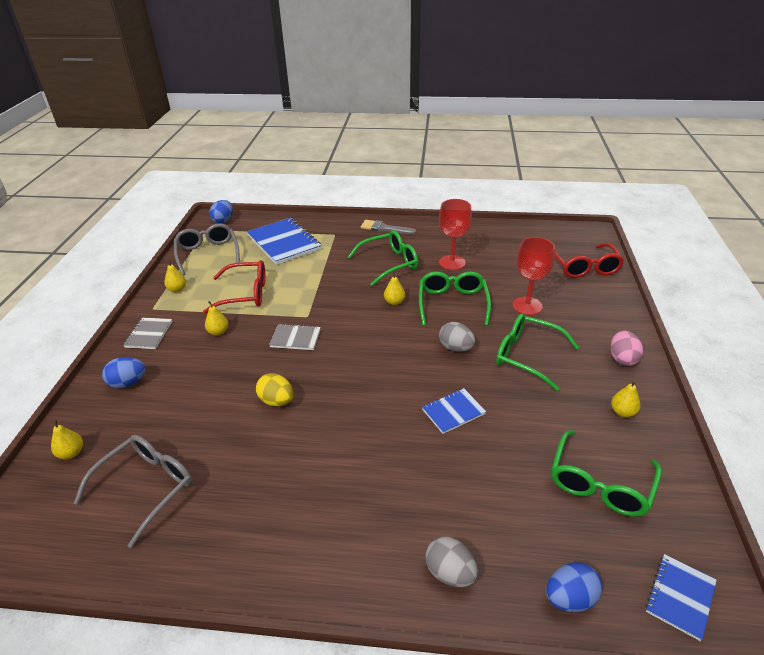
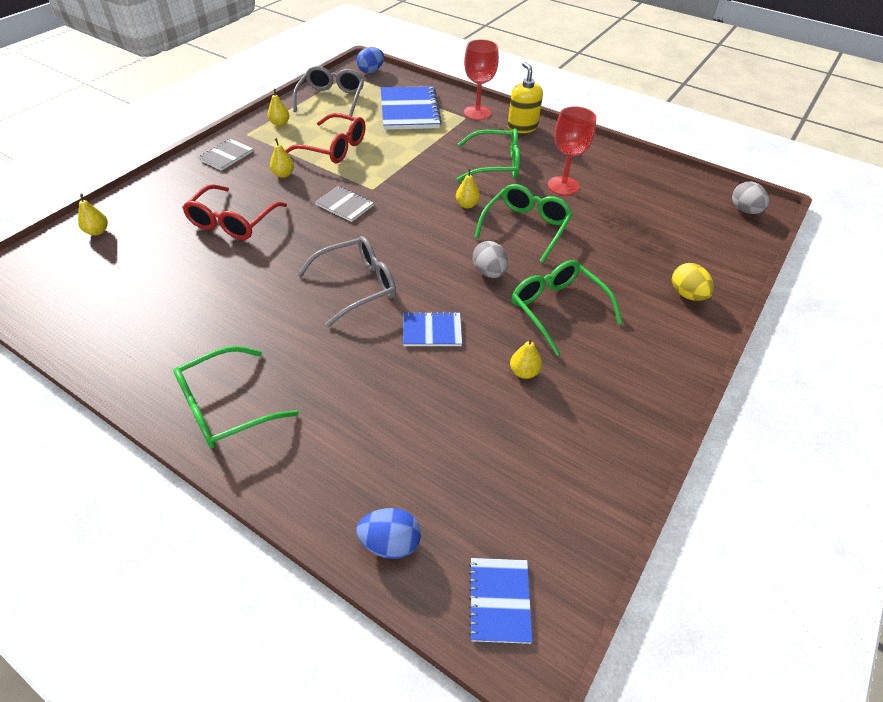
camera: 25 degrees right, 10 degrees up
grey glasses [73,435,192,548] -> grey glasses moved to [297,236,396,327]
blue egg [102,357,146,388] -> none
yellow egg [256,373,293,406] -> yellow egg moved to [672,263,714,301]
grey brush [361,220,416,235] -> yellow soap dispenser [508,62,543,133]
grey egg [425,536,478,587] -> grey egg moved to [732,182,769,214]
red goblet [512,237,555,315] -> red goblet moved to [464,39,499,120]
green glasses [551,430,662,517] -> green glasses moved to [173,346,299,448]
red glasses [555,243,624,278] -> red glasses moved to [182,184,287,240]
pink egg [610,330,643,366] -> none
yellow pear [611,381,640,417] -> yellow pear moved to [510,338,542,379]
blue notebook [646,554,717,641] -> blue notebook turned 60 degrees counterclockwise [469,558,533,644]

